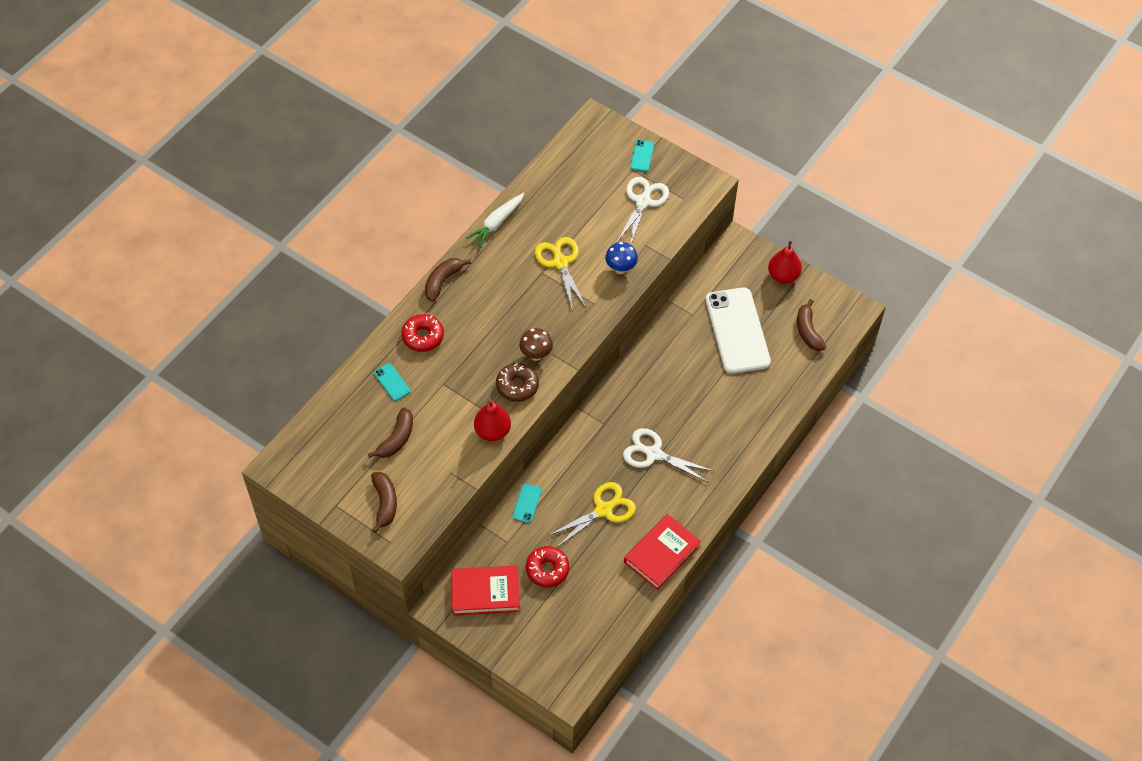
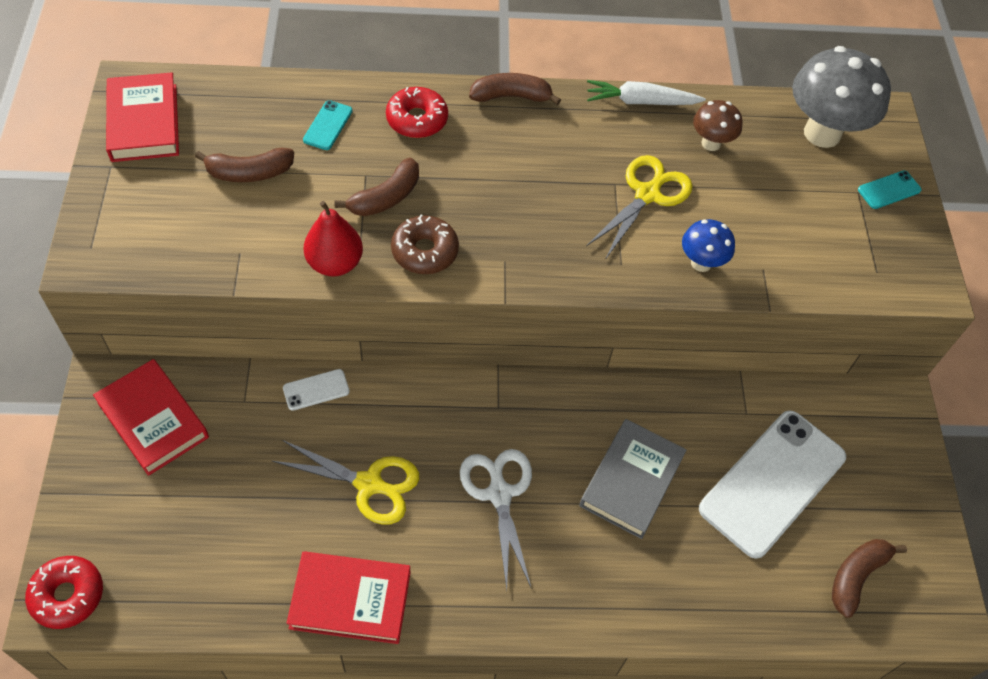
camera: 50 degrees right, 0 degrees up
brown banana [371,472,397,533] -> brown banana moved to [335,158,419,216]
turquoise phone [512,483,542,523] -> white phone [283,369,350,411]
brown mushroom [519,328,553,361] -> brown mushroom moved to [693,100,742,151]
red donut [526,546,569,587] -> red donut moved to [25,556,103,629]
white scissors [616,177,669,245] -> none
red pear [768,241,802,284] -> none
none -> red book [106,72,179,162]
none -> grey book [580,419,687,539]
none -> grey mushroom [792,46,891,148]

